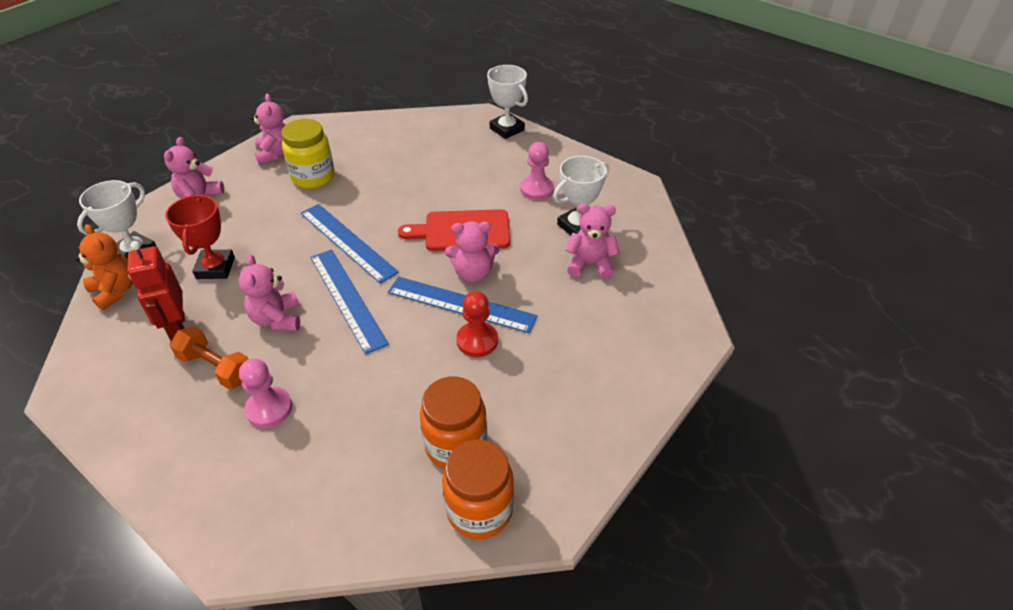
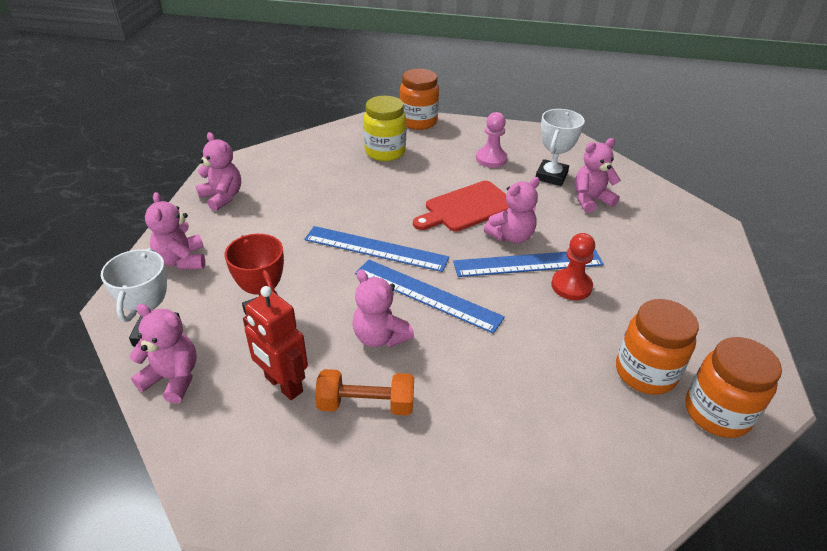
camera: 30 degrees left, 5 degrees down
orange teddy bear [75,224,133,310] -> pink teddy bear [129,304,197,404]
pink pawn [239,359,292,428] -> none
yellow jar [281,119,335,189] -> yellow jar moved to [364,96,406,161]
white trophy [487,65,528,139] -> orange jar [399,69,439,130]

